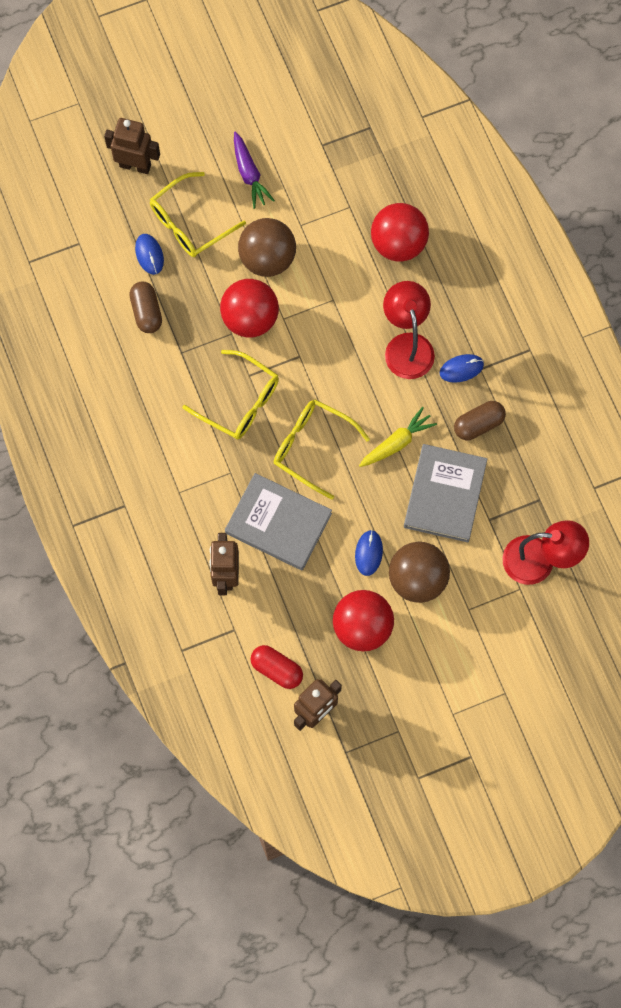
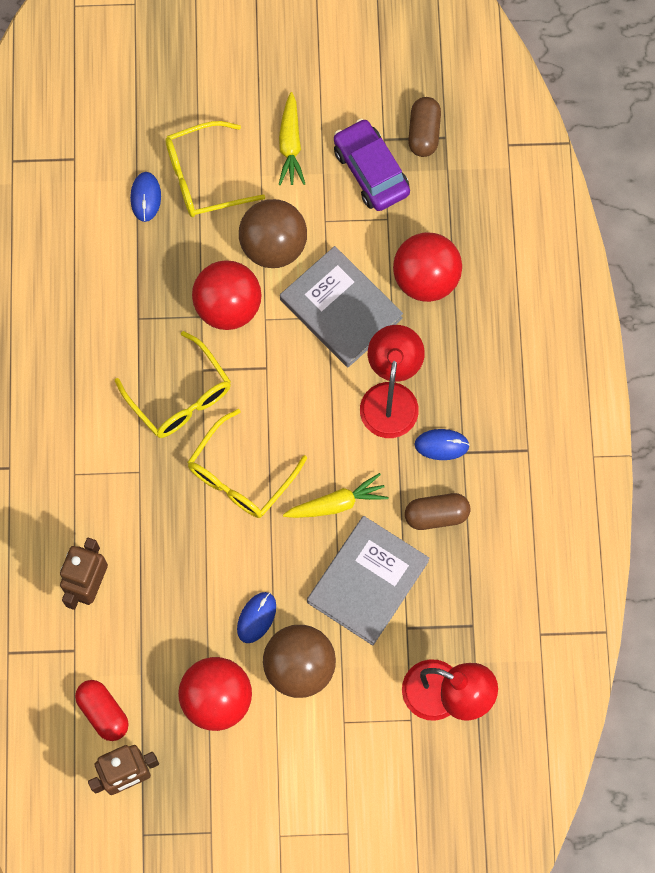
camera: 20 degrees right, 0 degrees up
brown robot [104,118,160,174] -> none
brown capsule [130,282,162,333] -> brown capsule moved to [408,97,441,157]
grey book [225,473,332,570] -> grey book moved to [280,246,403,367]
purple carrot [234,132,275,209] -> yellow carrot [278,92,305,185]
yellow glasses [274,400,370,500] -> yellow glasses turned 105 degrees counterclockwise [187,409,307,518]
none -> purple car [334,119,410,211]

